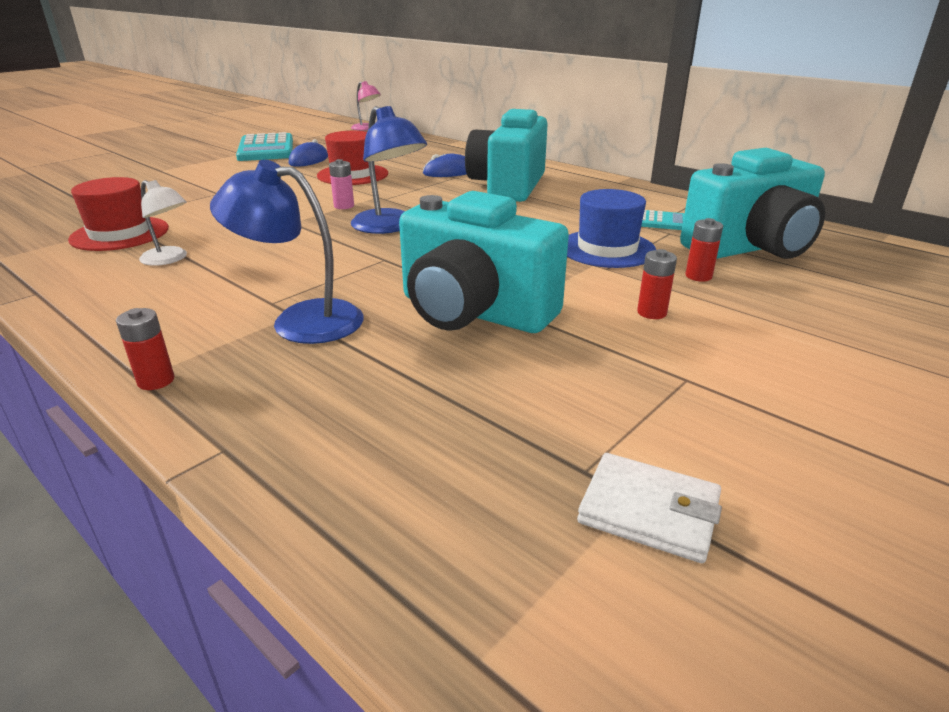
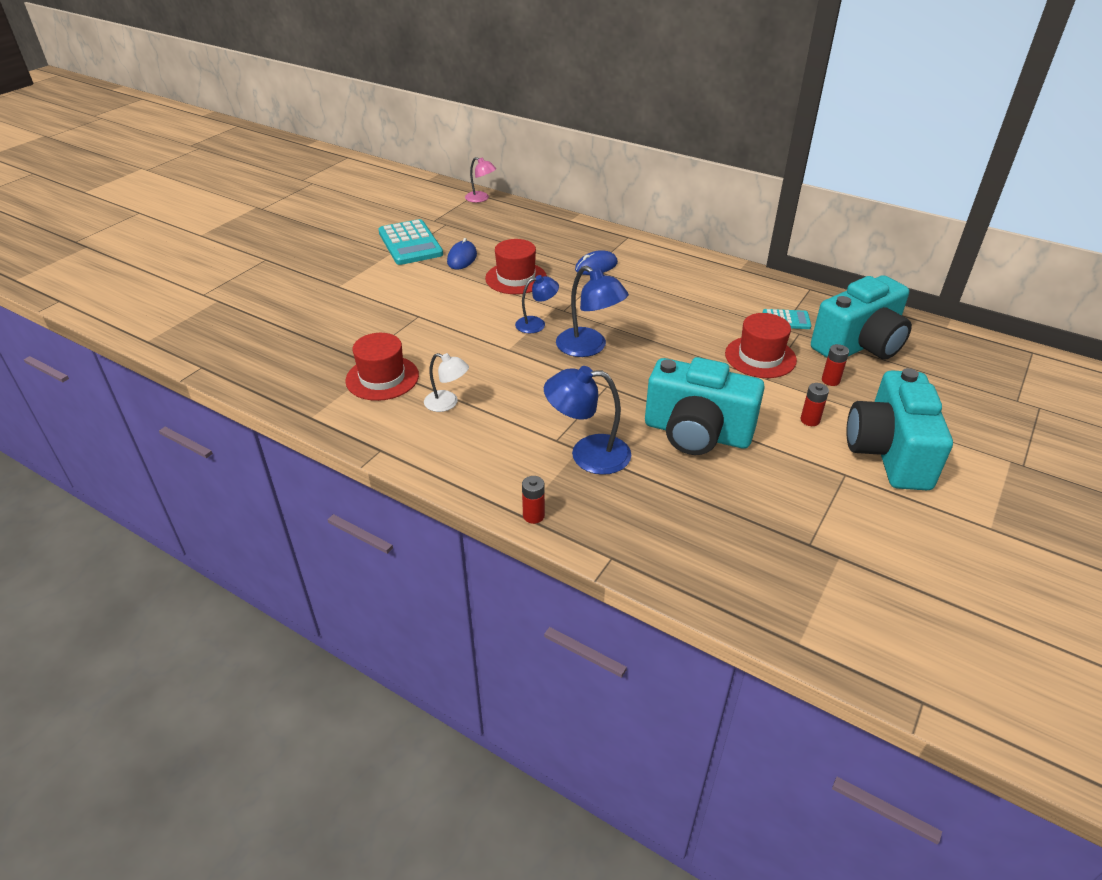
camera: 10 degrees left, 10 degrees up
pink battery [329,159,354,209] -> blue lamp [515,275,559,333]
turquoise camera [465,109,548,202] -> turquoise camera moved to [846,368,953,490]
blue hat [567,189,656,268] -> red hat [725,313,797,378]
white wallet [577,453,722,563] -> none

